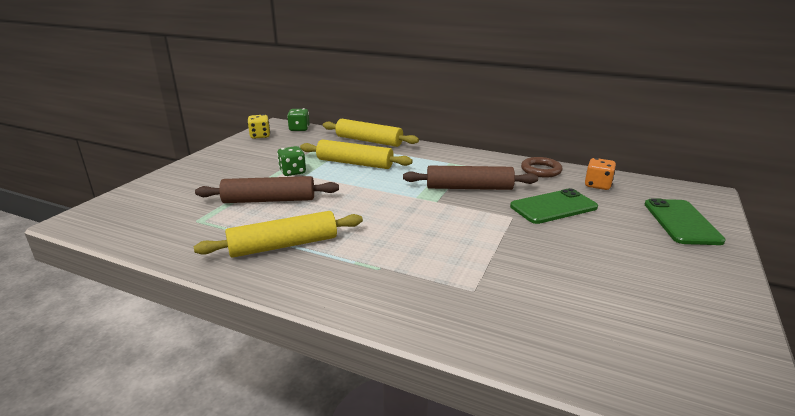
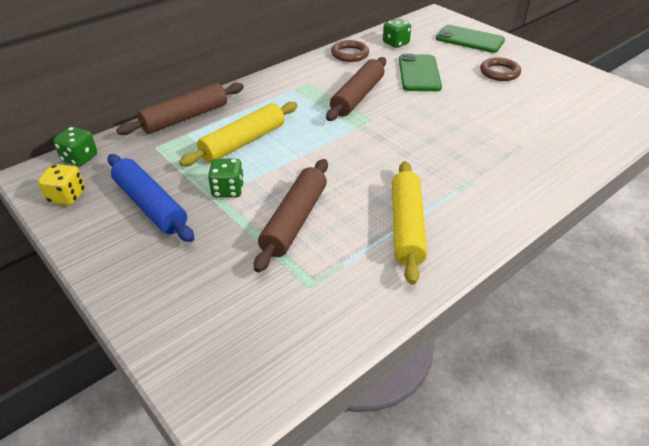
camera: 65 degrees left, 15 degrees up
yellow rolling pin [323,119,419,147] -> brown rolling pin [116,83,244,135]
orange dice [585,158,616,190] -> green dice [383,18,411,48]
none -> blue rolling pin [108,154,194,242]
none -> brown ring [480,57,521,81]

